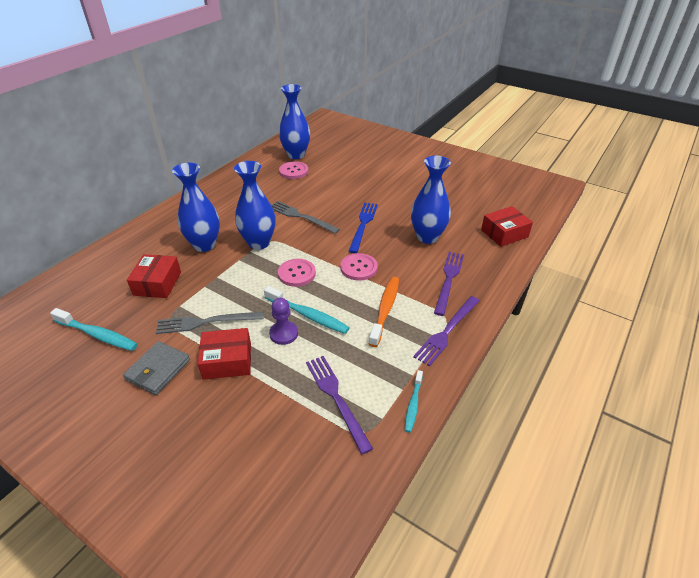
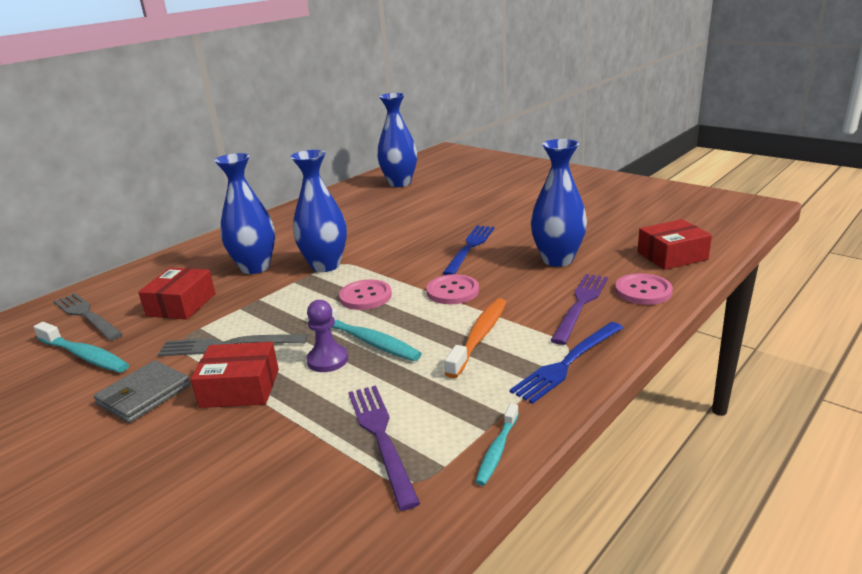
camera: 10 degrees right, 15 degrees down
grey fork [271,201,340,234] -> grey fork moved to [53,293,123,341]
pink button [279,161,308,179] -> pink button moved to [615,273,673,305]
purple fork [413,296,480,366] -> blue fork [510,322,623,404]

